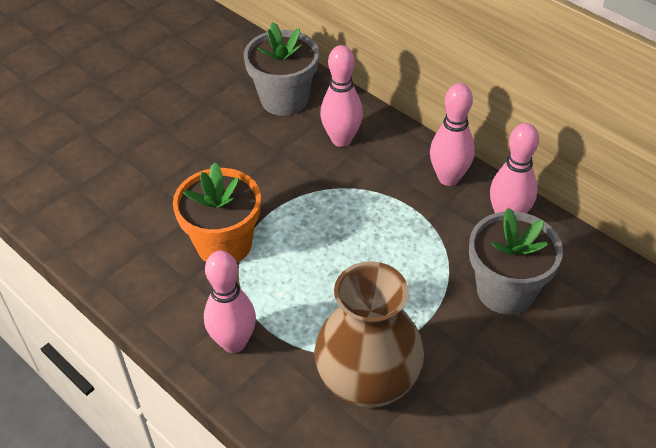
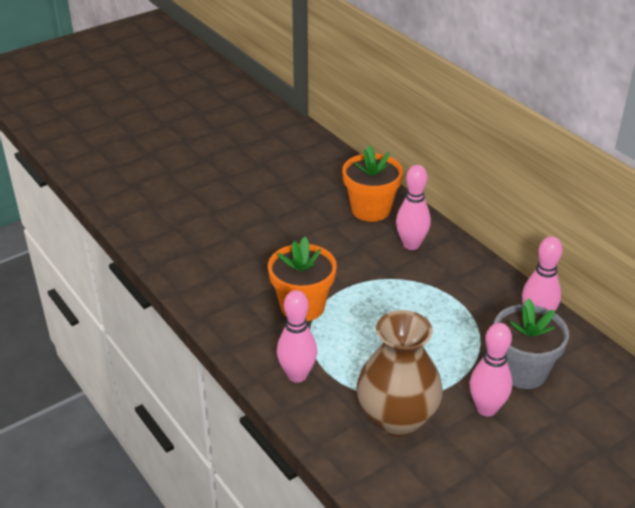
camera: 10 degrees right, 10 degrees down
grey flower pot [244,22,319,116] -> orange flower pot [342,145,403,222]
pink bowling pin [430,83,475,186] -> pink bowling pin moved to [470,323,512,417]

